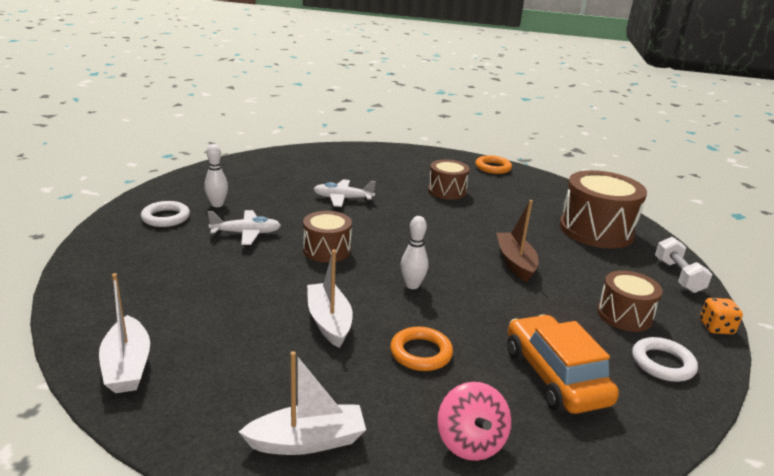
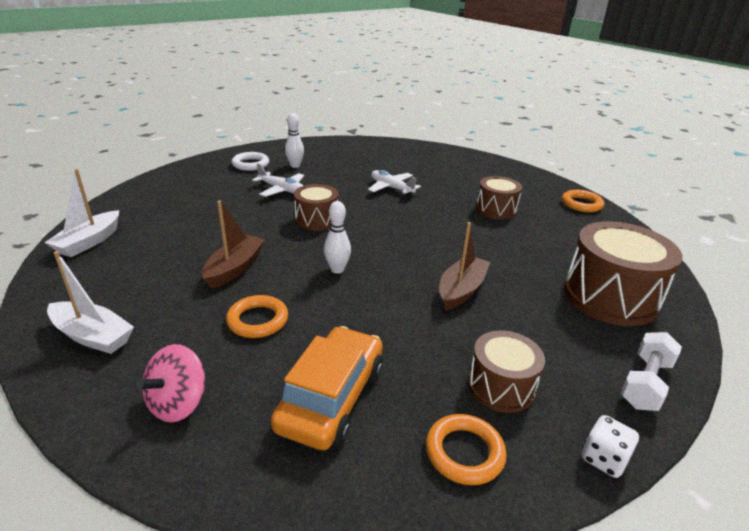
camera: 40 degrees right, 5 degrees up
white boat [307,250,353,348] -> brown boat [202,201,265,289]
white ring [632,337,698,382] -> orange ring [426,414,507,485]
orange dice [700,298,743,334] -> white dice [582,415,639,478]

